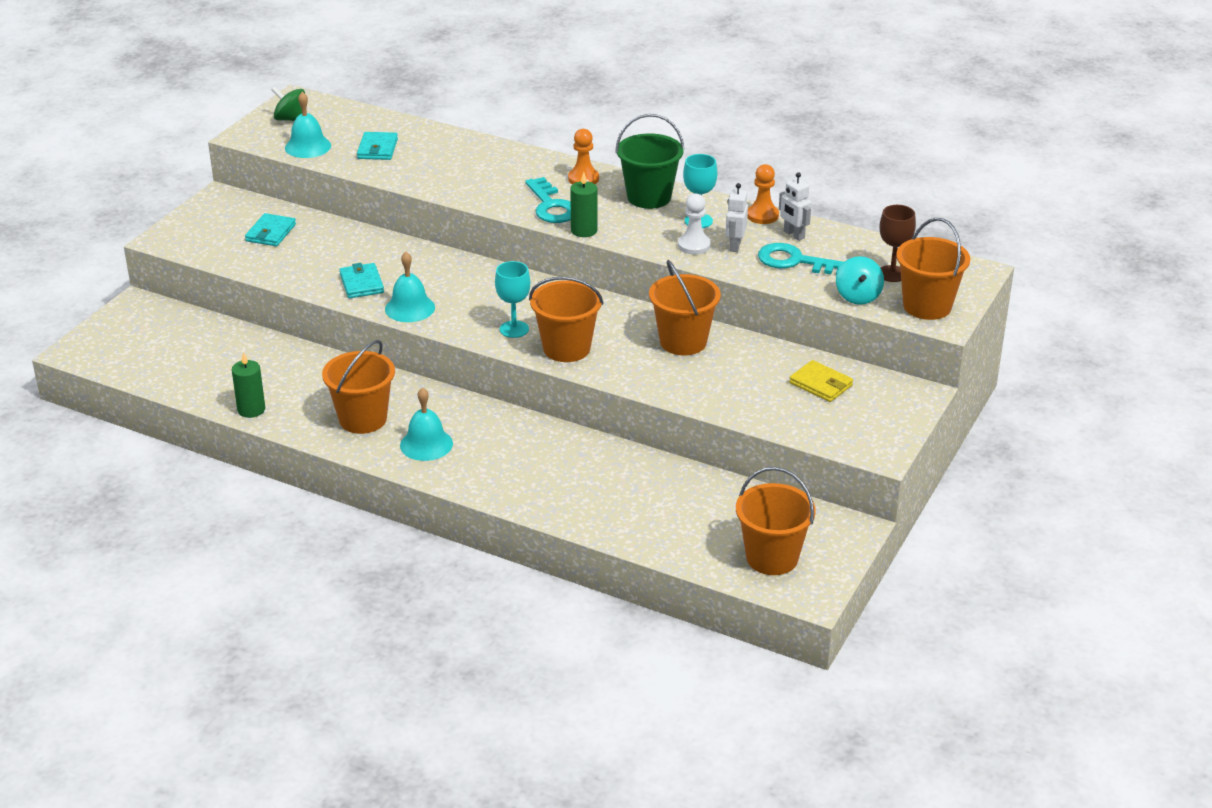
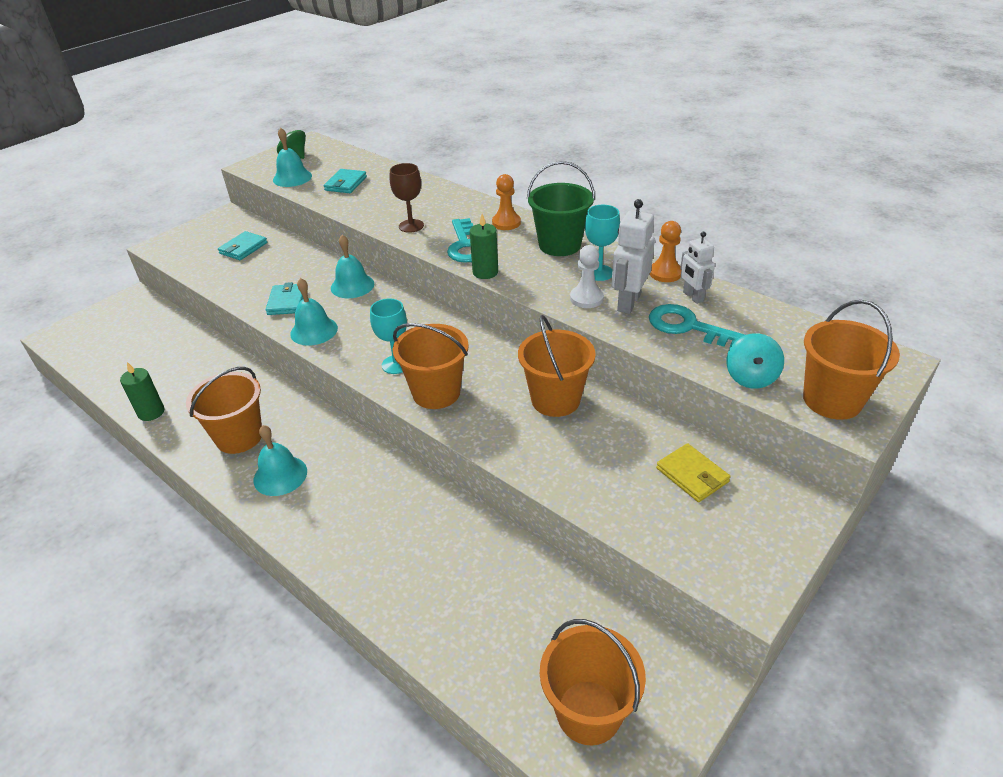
camera: 15 degrees right, 5 degrees up
white robot [725,183,748,252] -> white robot [611,199,655,314], size x1.53
brown goblet [880,205,916,282] -> brown goblet moved to [390,163,424,233]
none -> turquoise bell [331,235,374,298]

